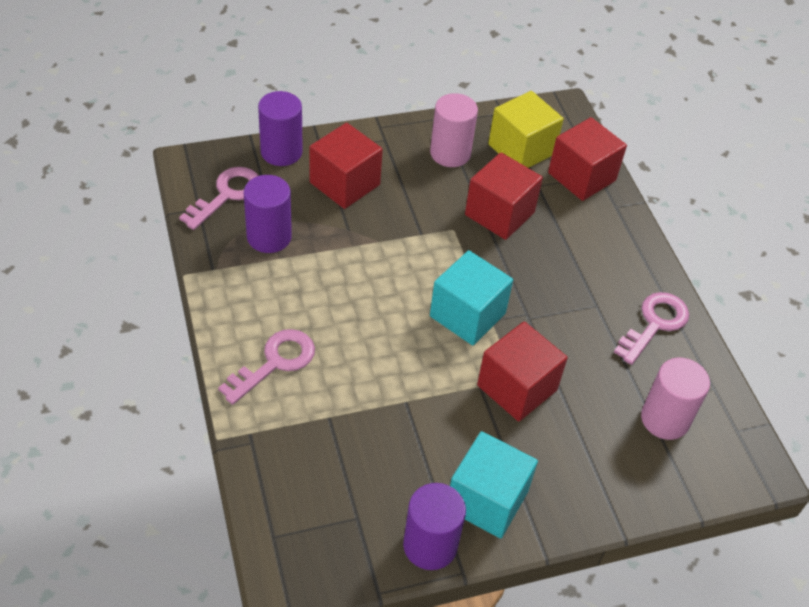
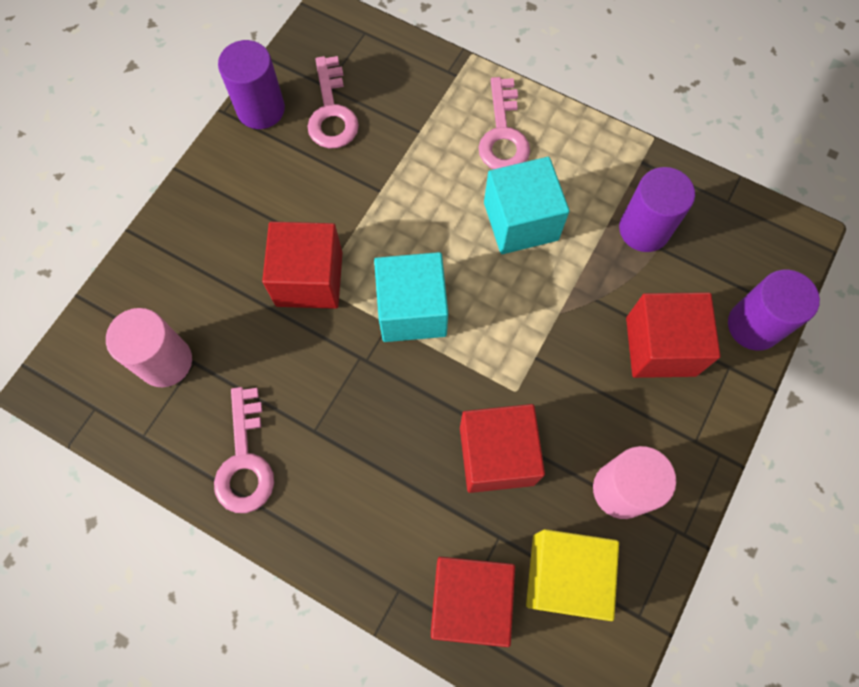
camera: 140 degrees right, 20 degrees up
pink key [179,167,259,230] -> pink key moved to [307,56,359,148]
turquoise cube [450,431,538,539] -> turquoise cube moved to [484,157,570,254]

